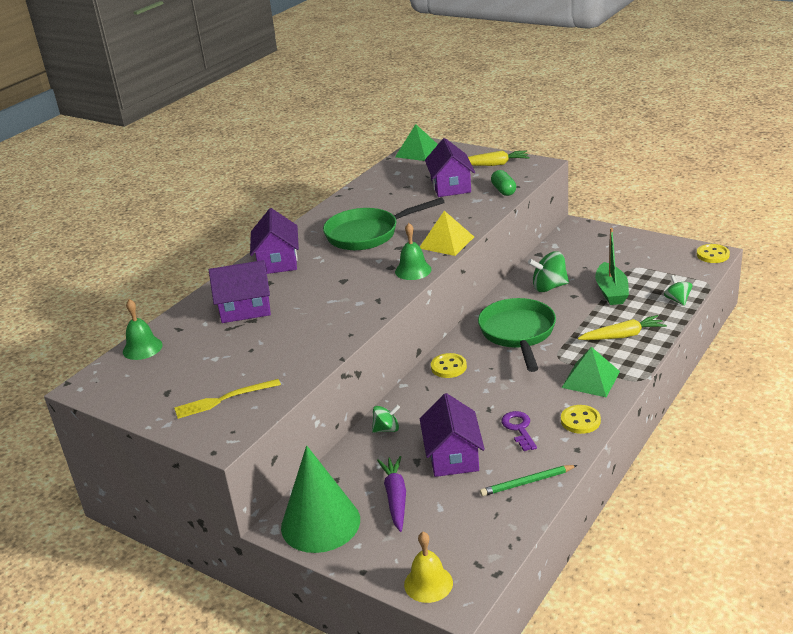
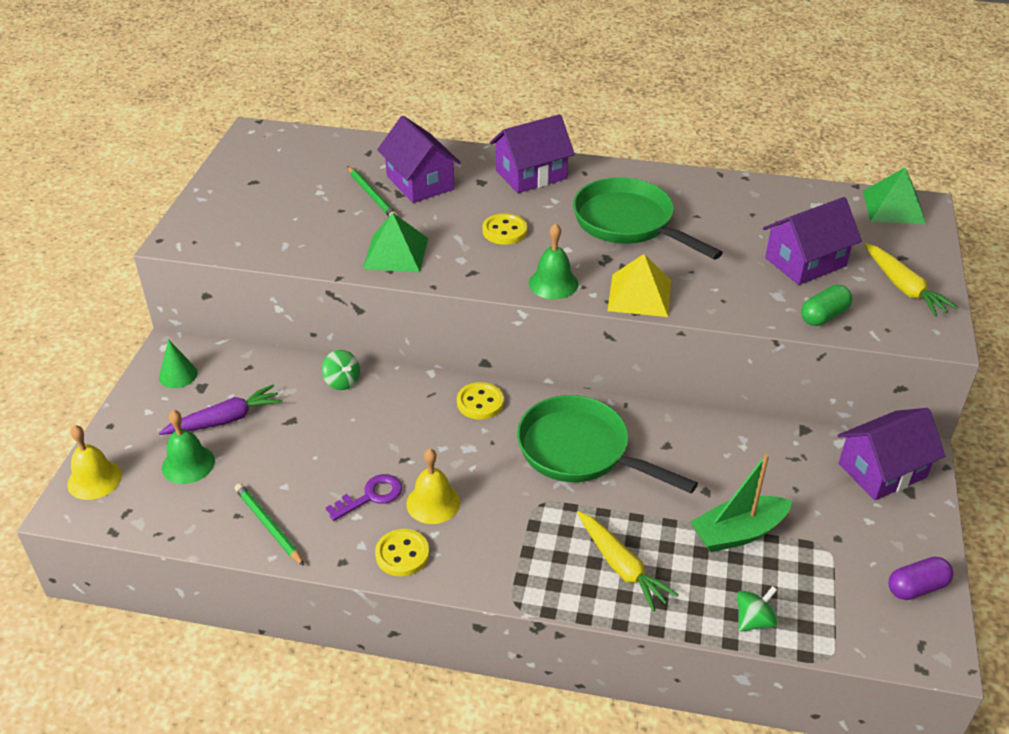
camera: 65 degrees right, 10 degrees up
green bell [123,299,163,360] -> green bell moved to [162,410,215,484]
yellow fork [174,379,281,419] -> none
green cone [281,445,360,553] -> green cone [159,339,198,388], size x0.44
purple house [420,393,485,477] -> purple house moved to [838,408,945,500]
green pan [478,298,556,372] -> green pan turned 120 degrees counterclockwise [517,395,698,494]
green spinning top [528,251,569,292] -> none
green pyramid [561,347,620,397] -> green pyramid moved to [363,213,428,272]
yellow button [697,244,730,263] -> yellow button moved to [482,213,527,245]
none -> green pencil [347,166,398,217]
none -> yellow bell [406,449,460,524]
none -> purple capsule [888,557,953,600]

